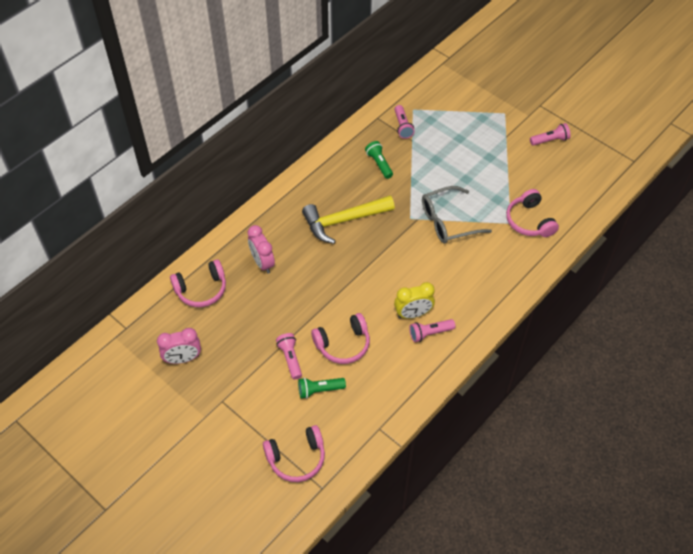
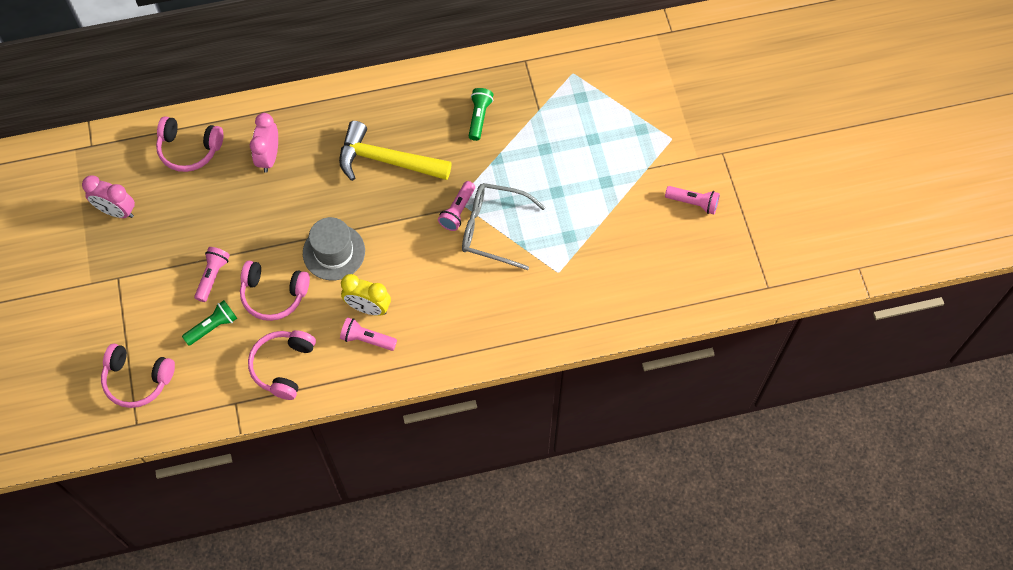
camera: 35 degrees right, 10 degrees up
green flashlight [298,378,346,399] -> green flashlight turned 120 degrees clockwise [182,300,237,345]
pink flashlight [395,105,415,139] -> pink flashlight moved to [438,181,475,231]
pink headphones [506,189,559,237] -> pink headphones moved to [248,330,316,400]
none -> grey hat [303,217,365,280]

